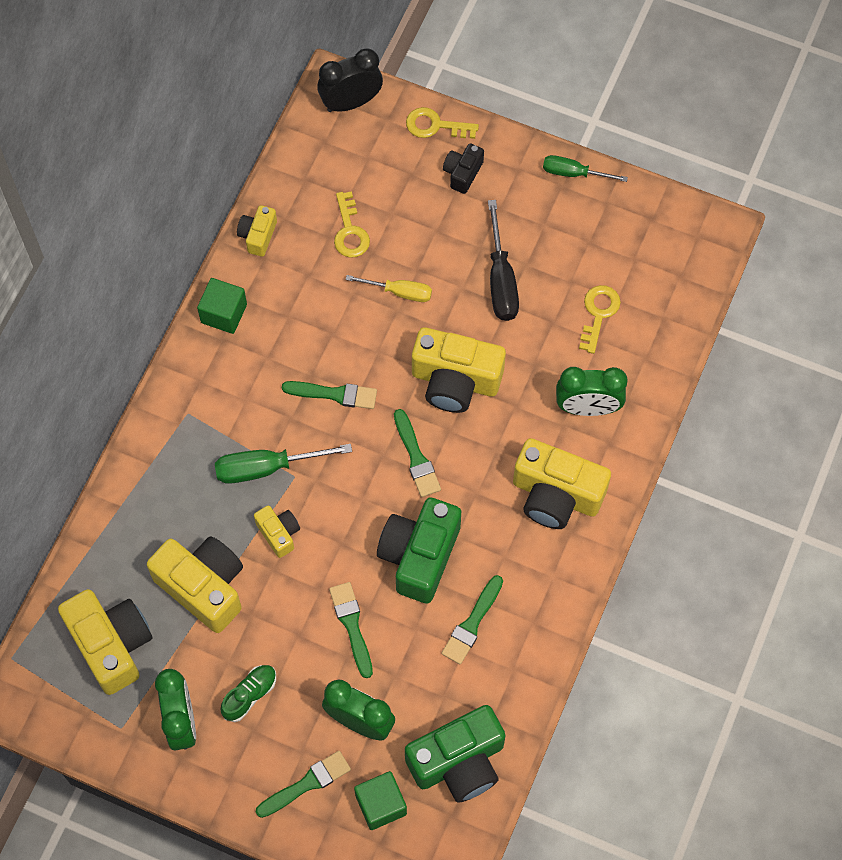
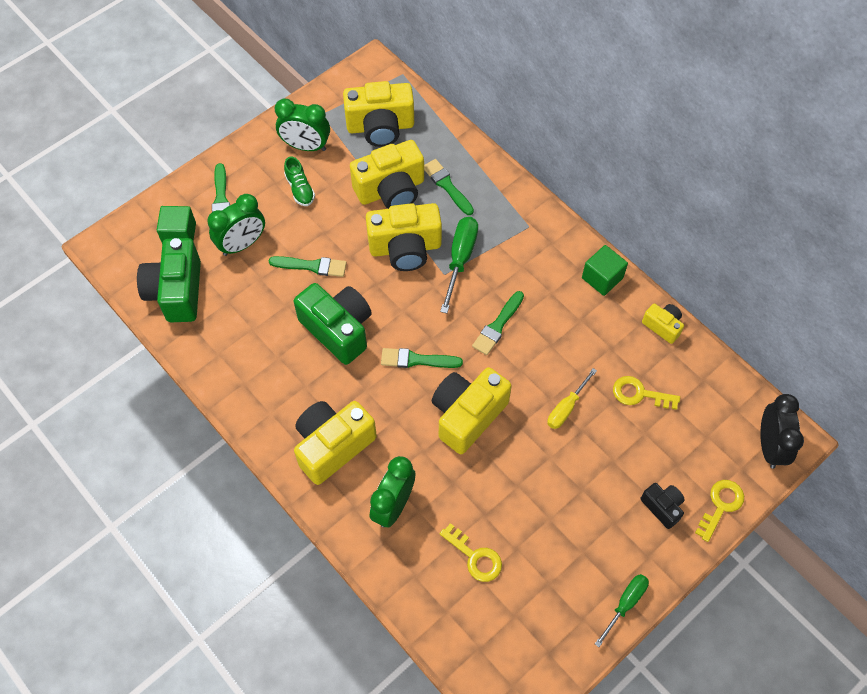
camera: 115 degrees right, 5 degrees down
yellow camera [254,505,300,558] -> yellow camera [366,203,442,271], size x1.95
green brush [441,575,503,664] -> green brush moved to [424,159,474,215]
black screwdriver [488,200,519,321] -> none

